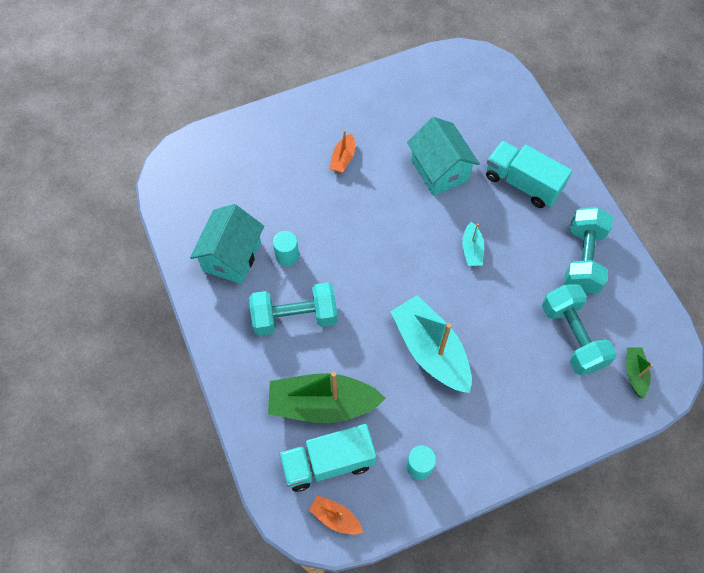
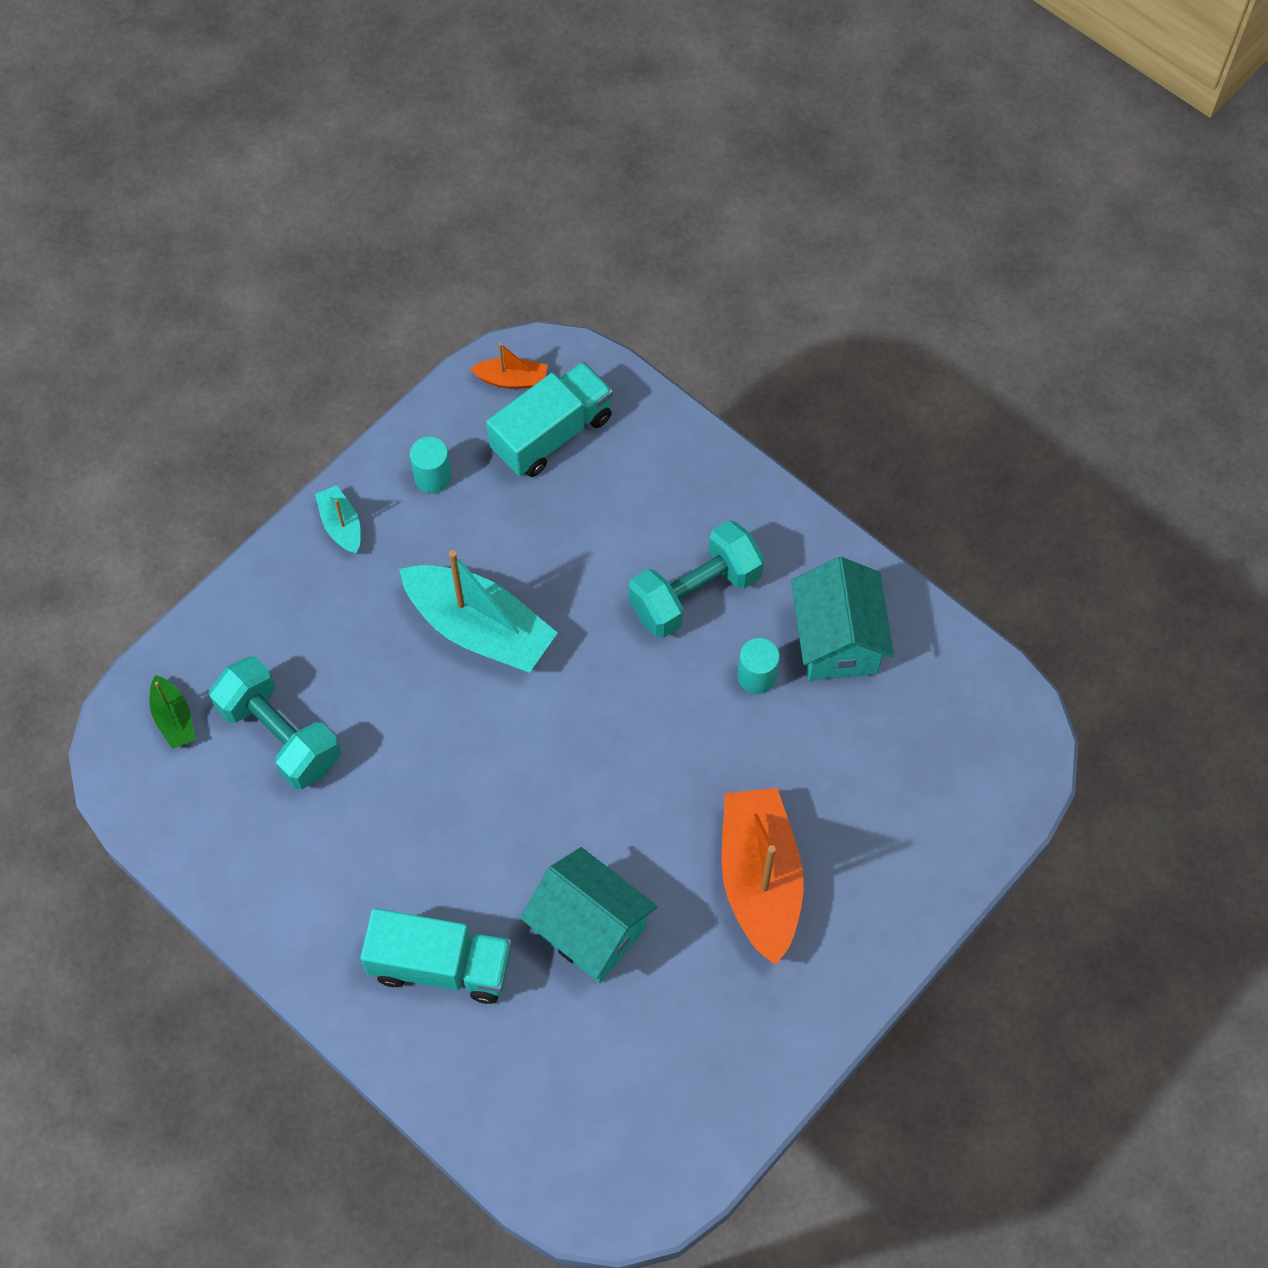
camera: 155 degrees right, 0 degrees up
green boat [268,372,386,423] -> none
orange boat [330,130,355,173] -> orange boat [721,788,804,966], size x2.12
turquoise boat [462,221,484,266] -> turquoise boat moved to [315,485,361,554]
turquoise dumbbell [564,207,613,294] -> none

